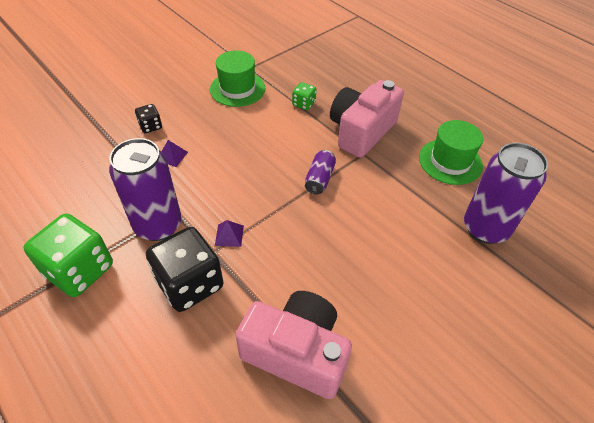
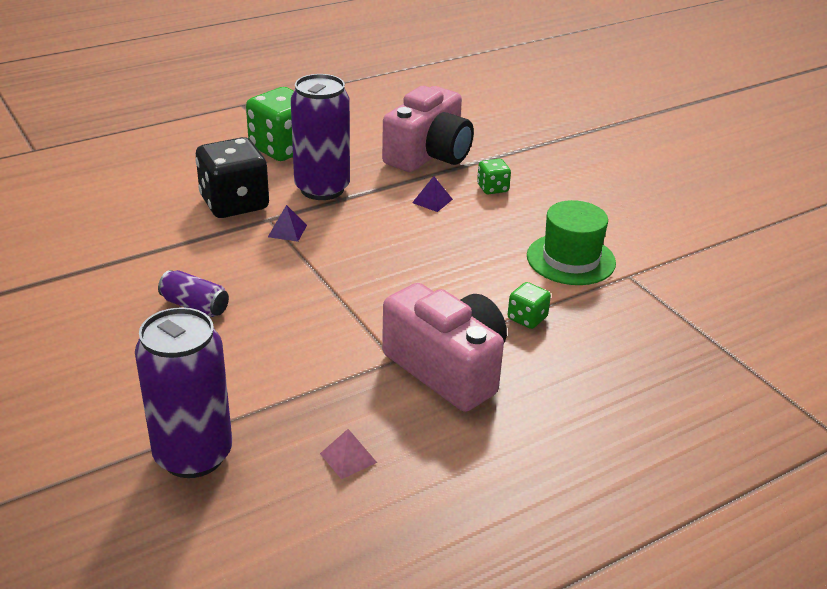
camera: 100 degrees right, 15 degrees down
black dice [135,104,162,133] -> green dice [477,159,511,195]
pink camera [235,291,352,399] -> pink camera moved to [382,86,474,172]
purple can [305,150,336,194] -> purple can moved to [158,270,229,317]
green hat [419,120,483,185] -> pink pyramid [320,429,377,479]

